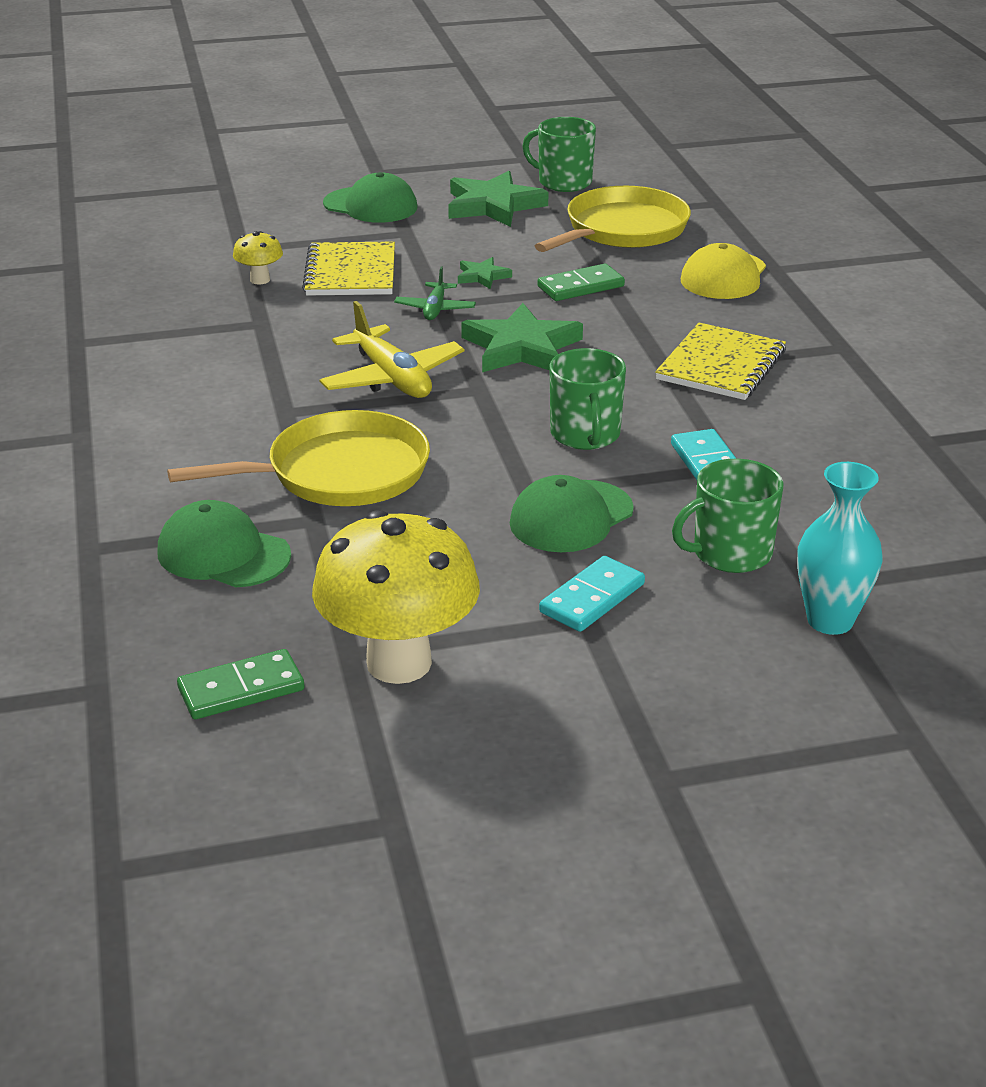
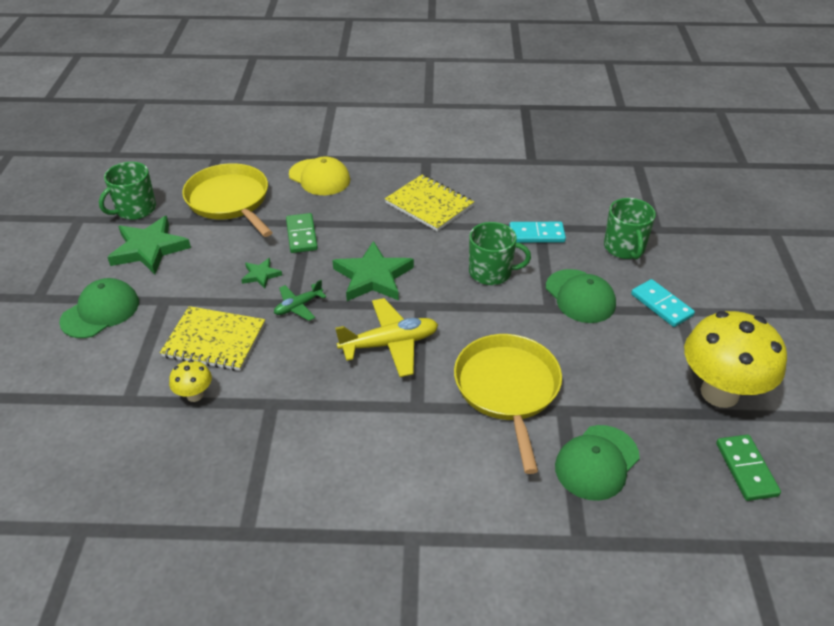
camera: 75 degrees left, 10 degrees up
green plane [394,267,476,320] -> green plane turned 120 degrees clockwise [274,280,327,321]
turquoise vase [797,462,883,635] -> none

